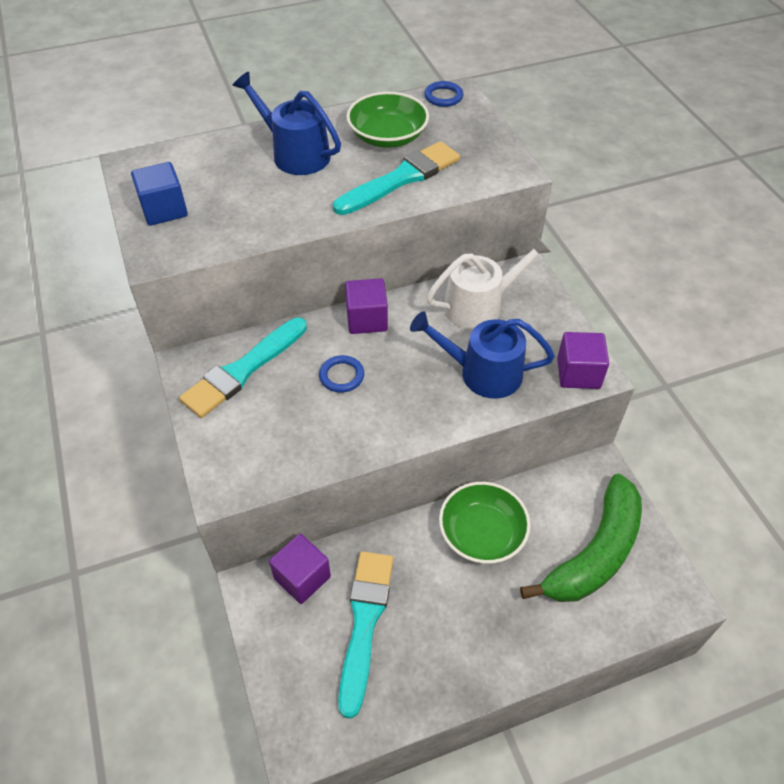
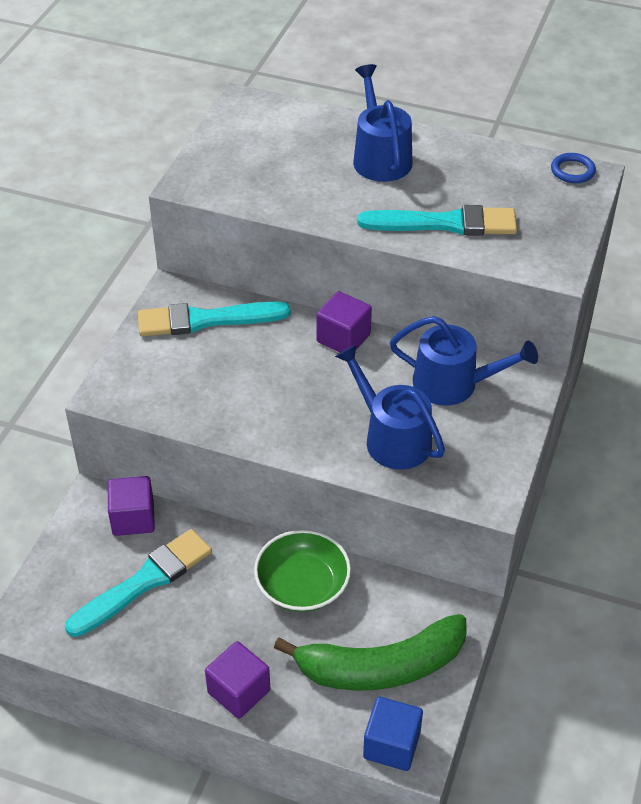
camera: 40 degrees right, 5 degrees down
blue cube [131,162,188,226] -> blue cube moved to [363,696,423,771]
blue ring [319,355,364,393] -> none
green bowl [346,92,429,148] -> none
white watering can [426,236,551,330] -> blue watering can [390,316,538,406]
purple cube [557,332,609,389] -> purple cube moved to [205,641,270,719]

